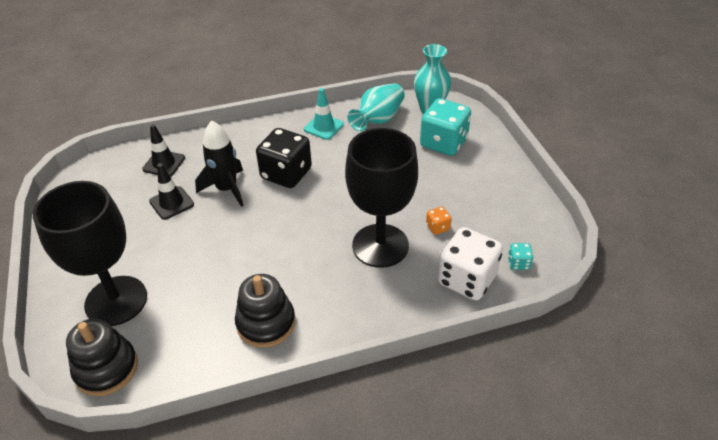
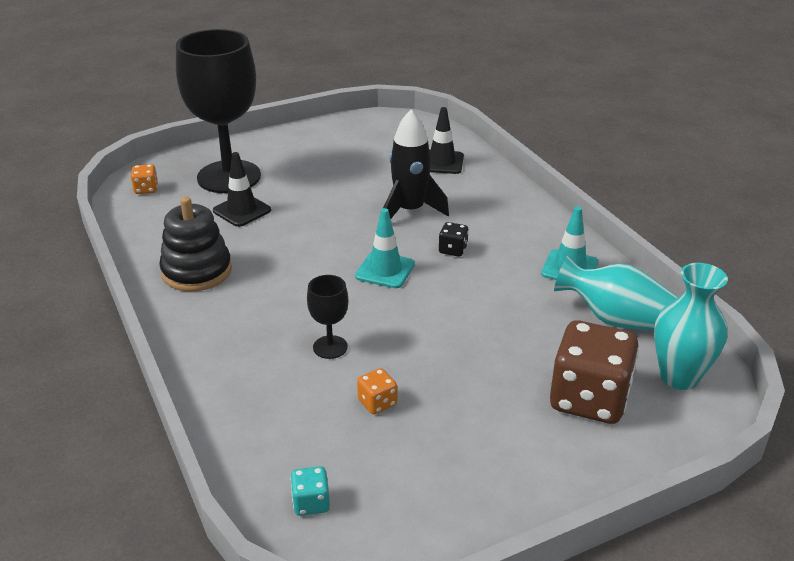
camera: 80 degrees right, 10 degrees down
black stacking toy [66,319,138,396] -> orange dice [131,164,158,194]
black traffic cone [149,163,194,220] -> black traffic cone moved to [213,152,271,227]
black dice [256,128,312,188] -> black dice [439,222,469,257], size x0.43
black goblet [345,128,418,268] -> black goblet [307,275,348,359], size x0.42
turquoise dice [420,98,471,156] -> brown dice [550,320,639,424]
white dice [438,227,503,300] -> none
none -> turquoise traffic cone [355,208,415,288]

